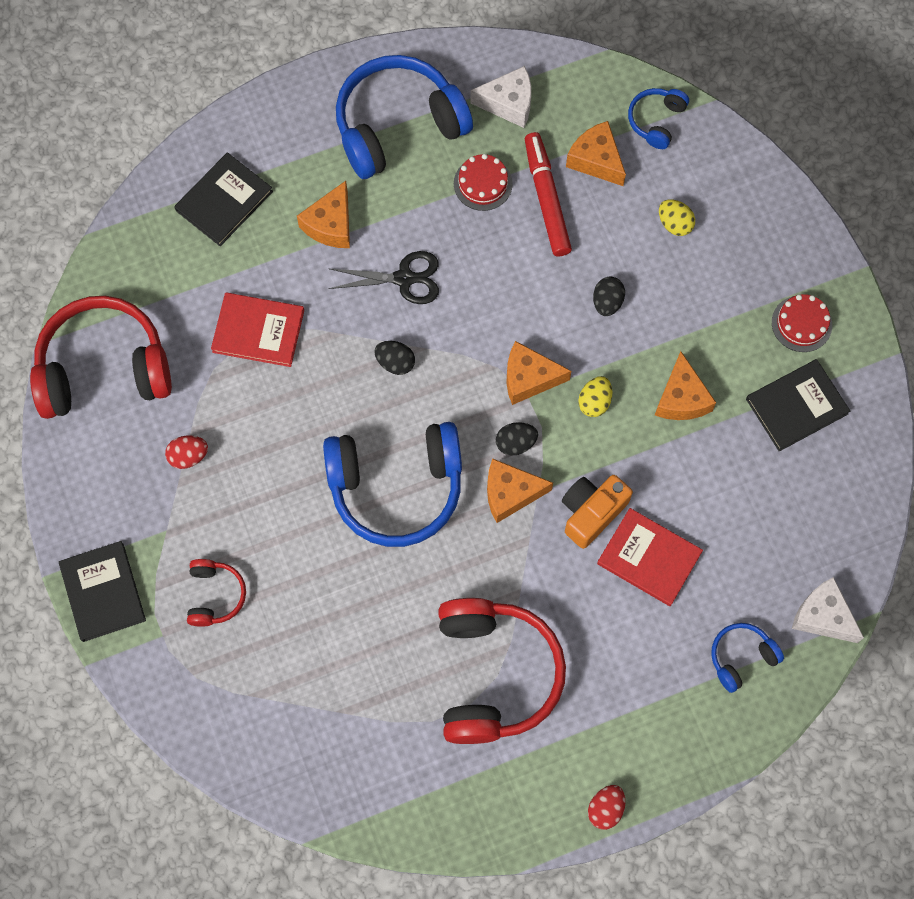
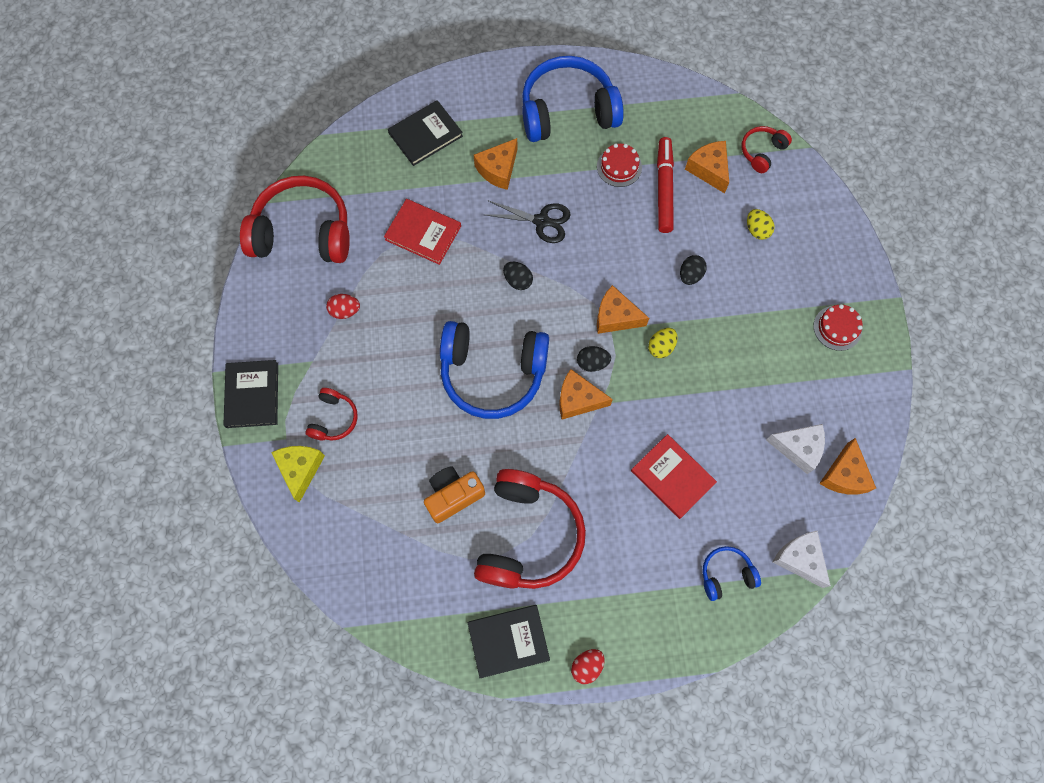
camera: 15 degrees right, 0 degrees up
white cheese [470,66,531,128] -> white cheese moved to [766,424,825,474]
orange camera [562,475,633,549] -> orange camera moved to [424,466,485,523]
blue headphones [628,88,689,149] -> red headphones [741,126,792,173]
orange cheese [655,351,716,420] -> orange cheese moved to [819,438,876,494]
black book [746,359,850,451] -> black book moved to [468,605,550,678]
none -> yellow cheese [271,446,325,503]

